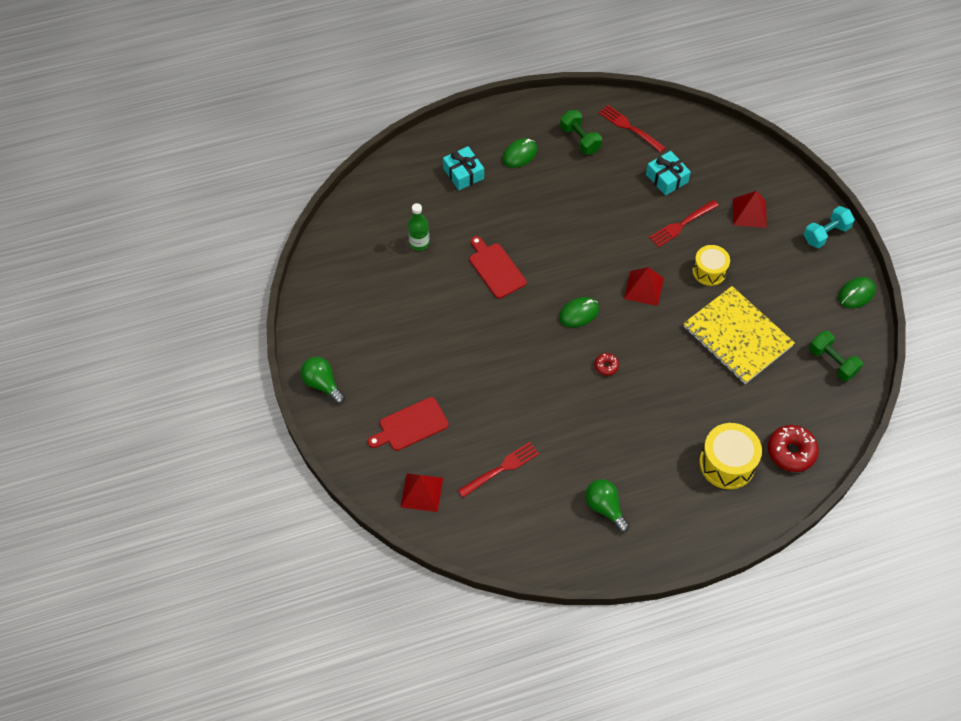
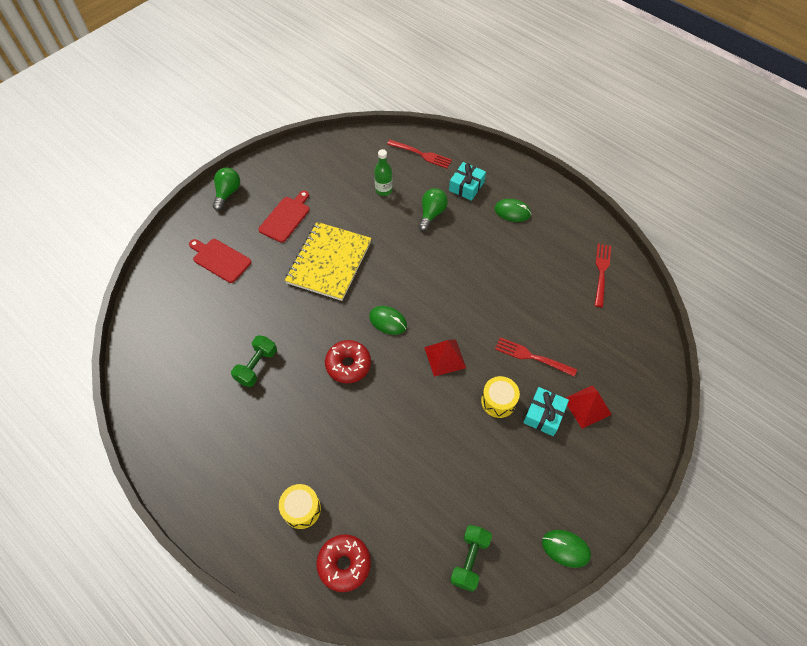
camera: 60 degrees right, 0 degrees up
red pyramid [401,473,443,512] -> none
red fork [458,442,539,498] -> red fork moved to [387,140,452,168]
red cutting board [469,236,526,299] -> red cutting board moved to [258,191,310,243]
green dumbbell [560,110,602,154] -> green dumbbell moved to [231,335,277,387]
green light bulb [585,479,629,533] -> green light bulb moved to [418,188,448,231]
red donut [595,353,619,376] -> red donut [325,340,371,383], size x1.97
turquoise gift [646,151,691,195] -> turquoise gift moved to [523,387,569,436]
yellow notebook [683,286,795,384] -> yellow notebook moved to [285,222,372,301]
yellow drum [699,423,762,489] -> yellow drum [279,484,321,529], size x0.66
turquoise dumbbell [804,206,855,248] -> none

